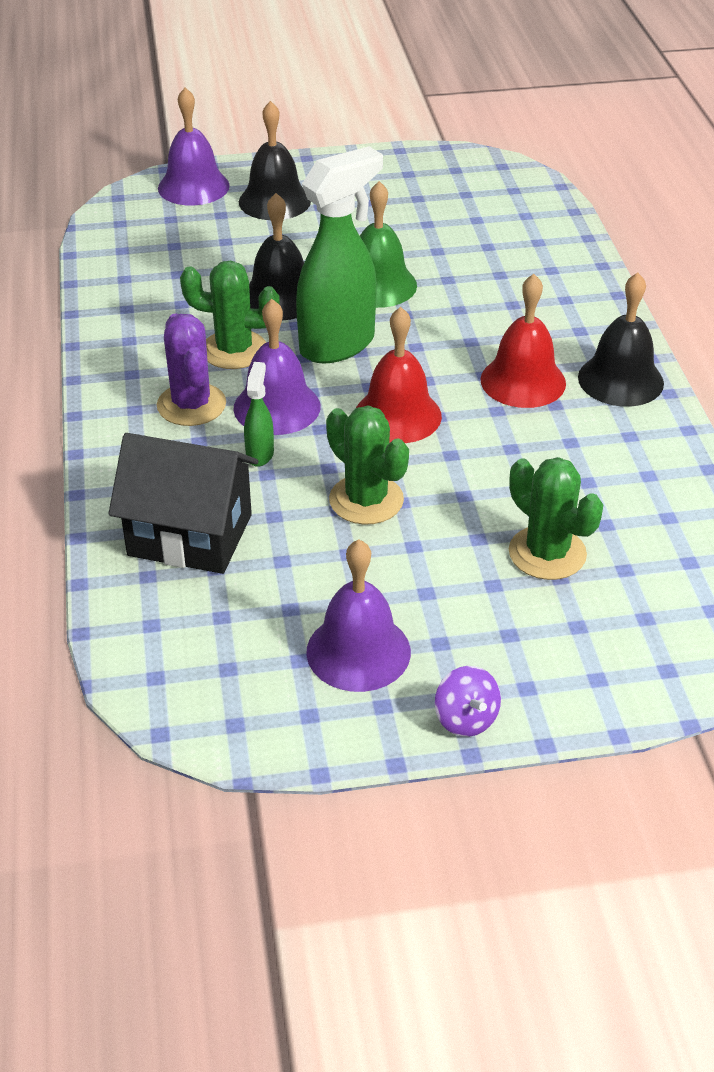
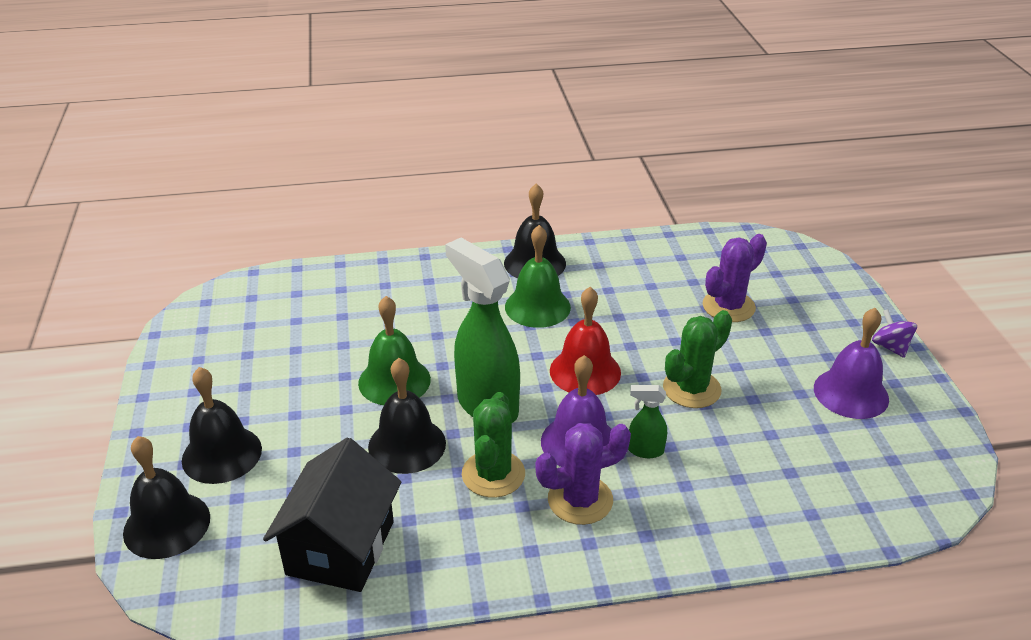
camera: 90 degrees left, 5 degrees down
black house [108,433,258,574] -> black house moved to [263,437,401,592]
purple bell [158,88,230,206] -> black bell [123,436,210,559]
purple spinning top [435,666,501,737] -> purple spinning top turned 90 degrees counterclockwise [872,309,917,358]
red bell [480,274,566,408] -> green bell [505,225,571,328]
green cactus [509,457,603,580] -> purple cactus [703,234,767,322]

